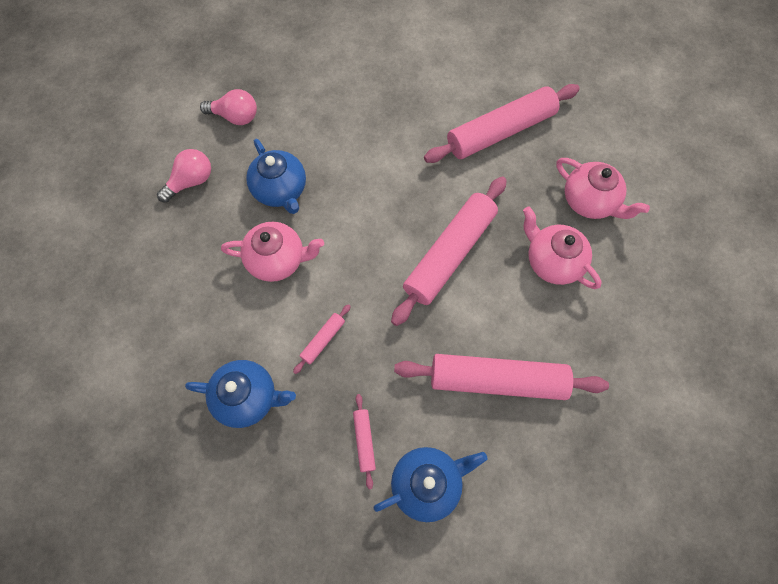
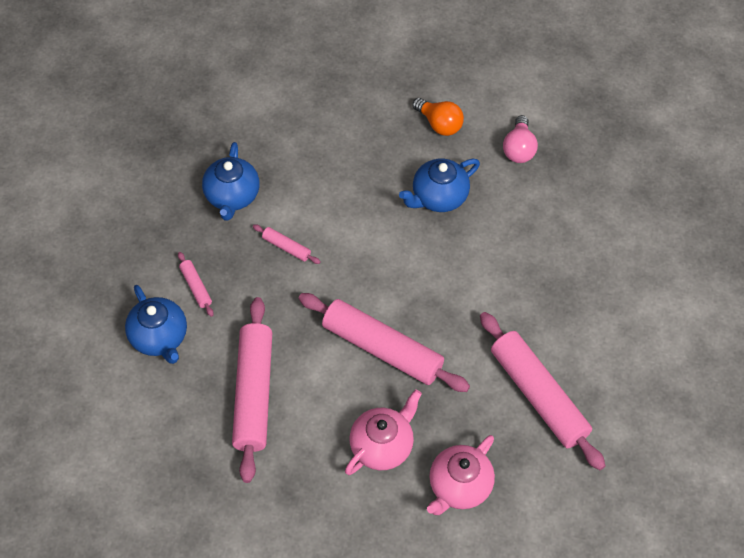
camera: 85 degrees right, 10 degrees down
pink light bulb [157,149,211,203] -> orange light bulb [412,98,464,136]
pink teapot [221,222,324,282] -> none
pink rolling pin [353,394,376,489] -> pink rolling pin turned 75 degrees clockwise [178,252,214,317]

